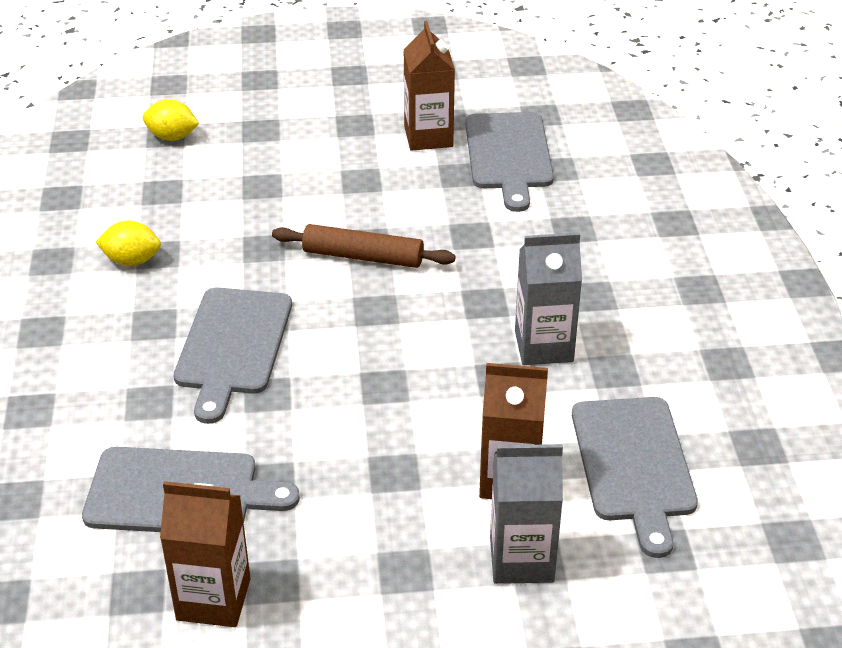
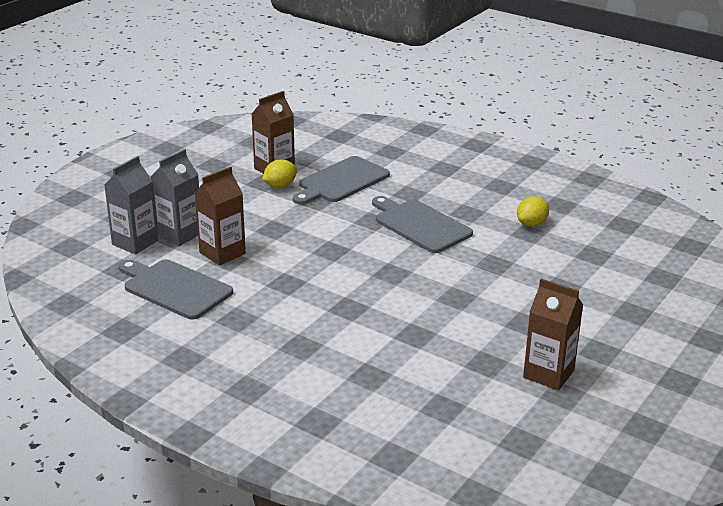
camera: 130 degrees right, 10 degrees down
yellow lemon [142,99,199,141] -> yellow lemon moved to [262,159,297,188]
brown rolling pin [272,224,456,268] -> none
grey cutting board [465,112,554,212] -> none
grey carton [515,232,582,365] -> grey carton moved to [104,156,158,254]

